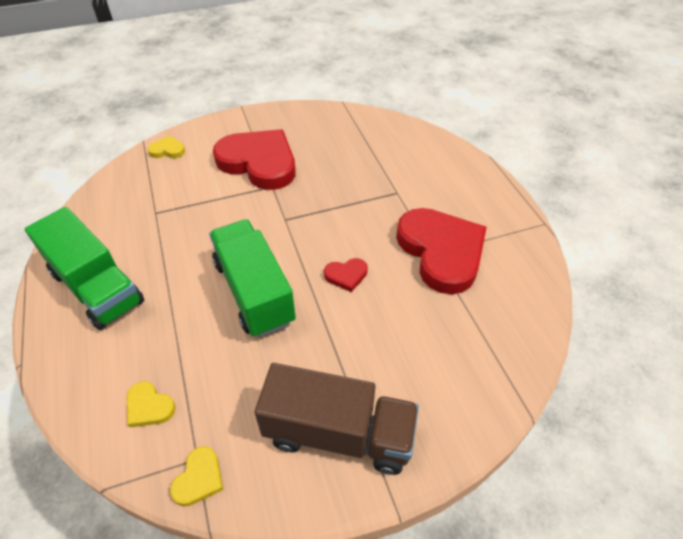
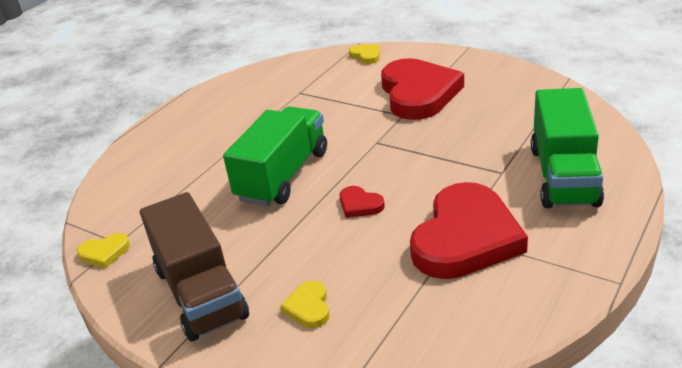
camera: 55 degrees right, 15 degrees down
green truck [25,207,144,330] -> green truck moved to [531,88,604,208]
yellow heart [127,381,176,428] -> yellow heart moved to [280,281,330,328]

